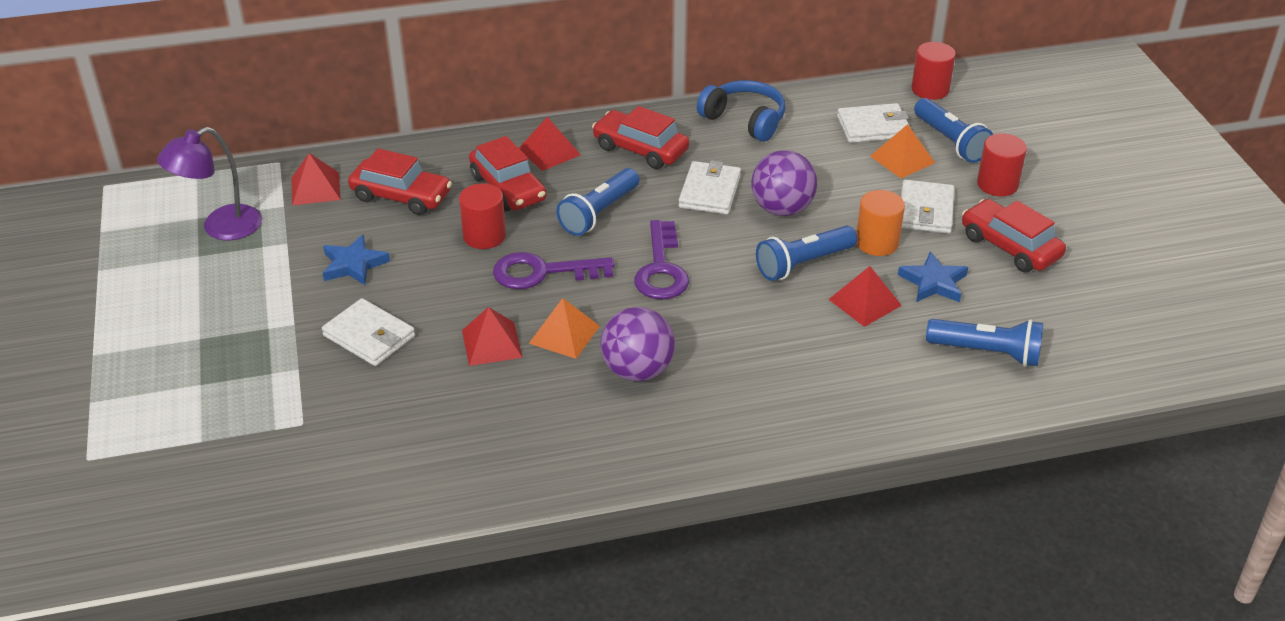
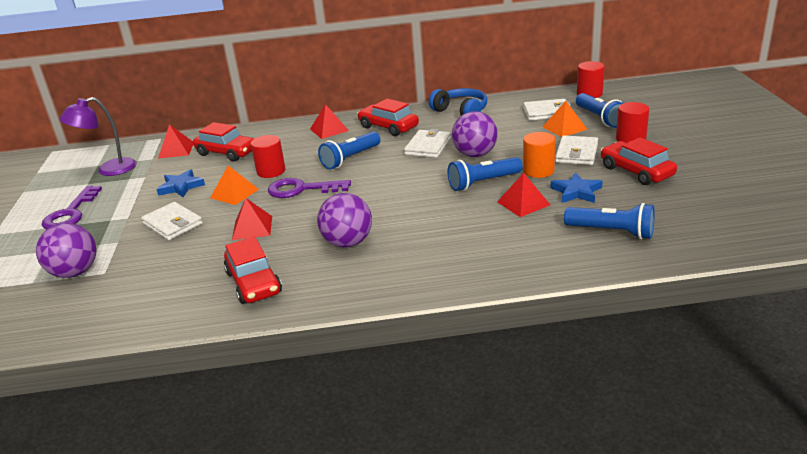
camera: 10 degrees right, 10 degrees down
red car [469,136,547,211] -> red car moved to [224,237,282,304]
orange pyramid [529,298,600,359] -> orange pyramid moved to [210,166,259,205]
purple key [634,220,689,300] -> purple key moved to [42,186,102,229]
none -> purple ball [36,223,96,278]

